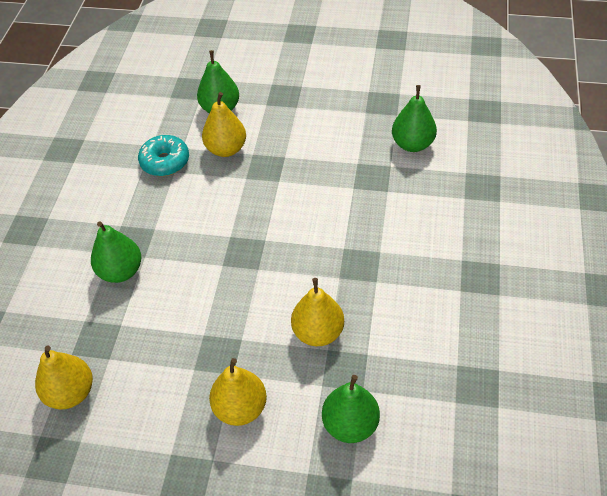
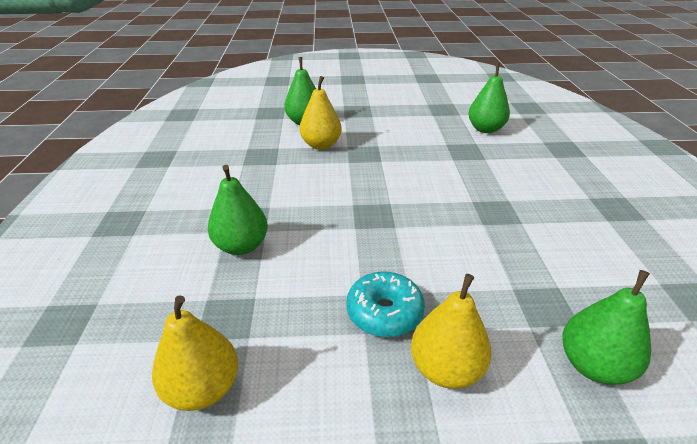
camera: 15 degrees left, 15 degrees down
turquoise donut [138,135,189,176] -> turquoise donut moved to [346,271,425,337]
yellow pear [291,278,344,346] -> none

